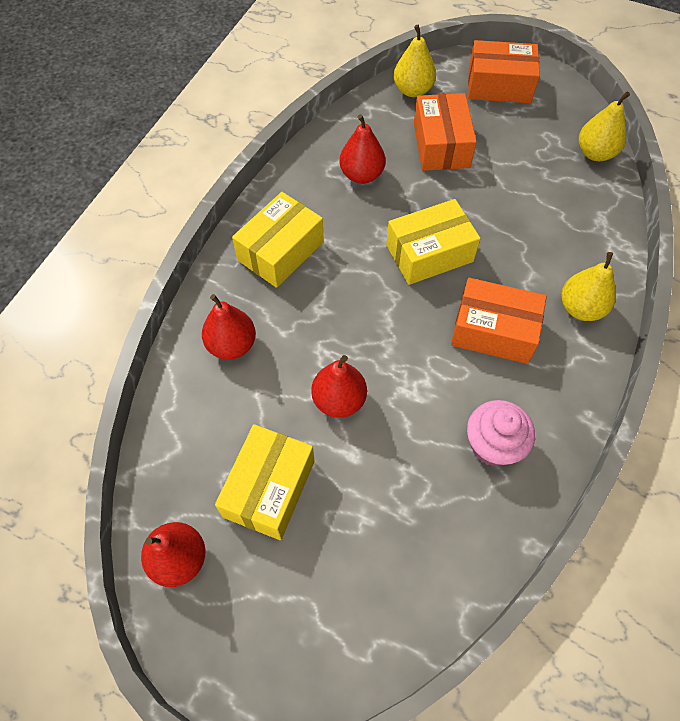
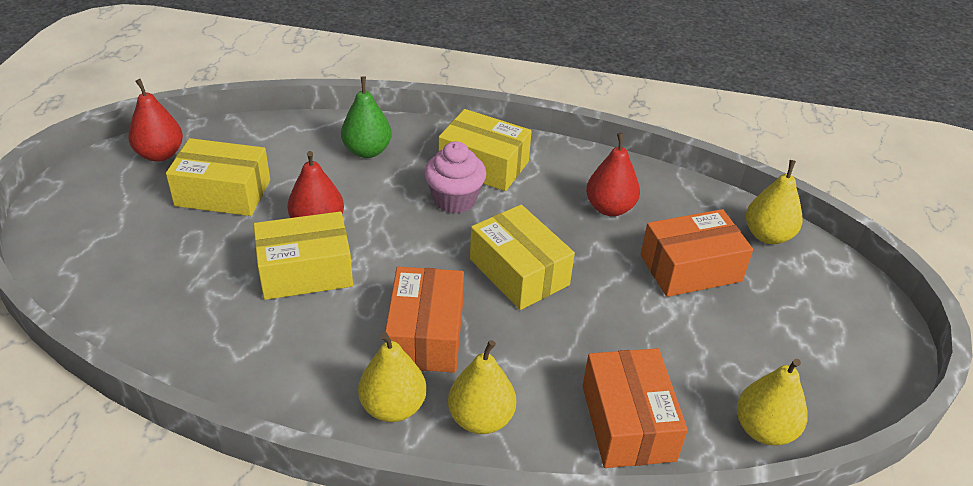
camera: 75 degrees right, 20 degrees down
red pear [202,294,256,360] -> green pear [341,77,392,158]
pink cupcake [467,400,535,466] -> pink cupcake moved to [424,141,486,214]
orange box [468,40,540,103] -> orange box moved to [583,348,688,468]
none -> yellow box [253,212,353,300]
none -> yellow pear [358,332,427,422]

